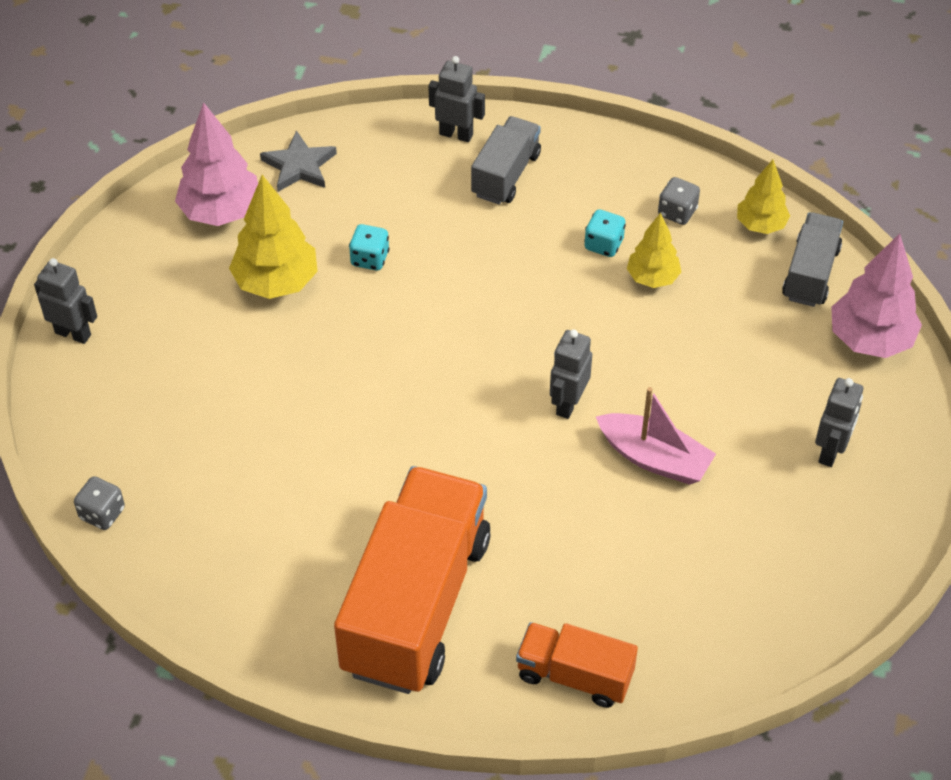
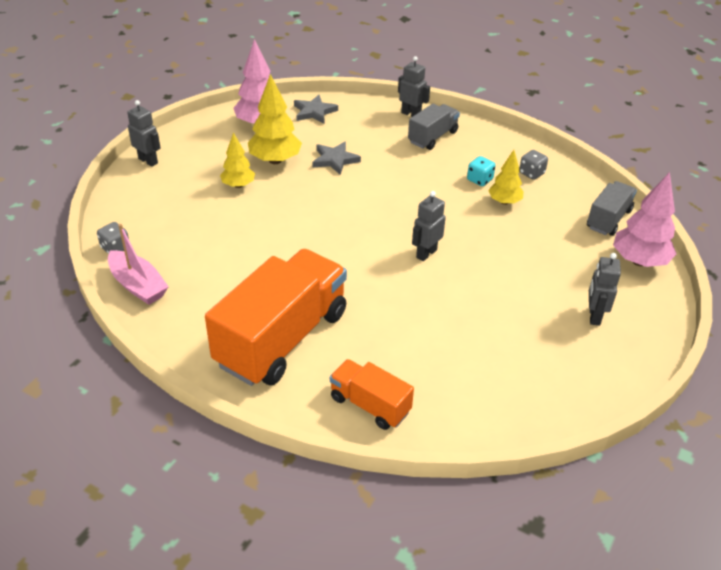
camera: 15 degrees right, 10 degrees down
turquoise dice [349,224,389,270] -> grey star [312,142,361,175]
pink boat [596,387,716,485] -> pink boat moved to [108,224,169,305]
yellow tree [737,160,790,234] -> yellow tree moved to [220,132,255,188]
grey robot [815,378,863,467] -> grey robot turned 150 degrees clockwise [589,253,621,326]

